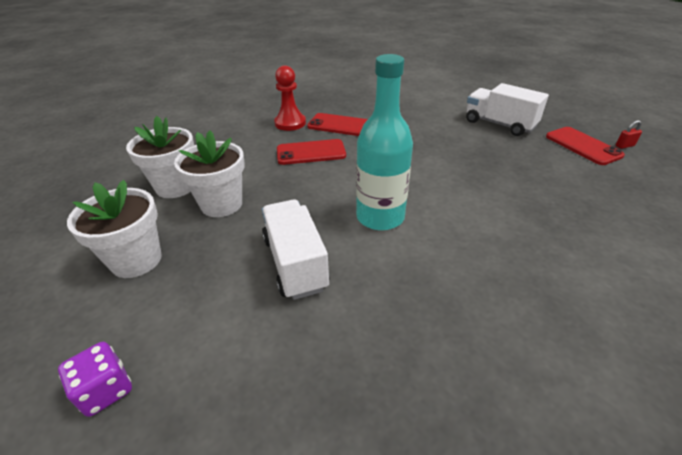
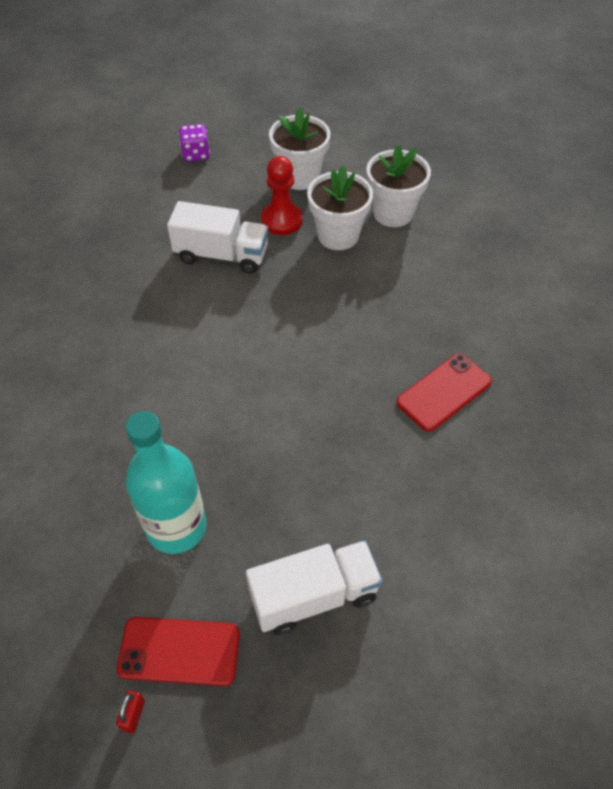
camera: 120 degrees right, 15 degrees up
red pawn [274,65,306,131] -> red pawn moved to [261,156,303,235]
red phone [277,139,346,165] -> none
turquoise bottle [356,54,413,231] -> turquoise bottle moved to [125,411,207,554]

